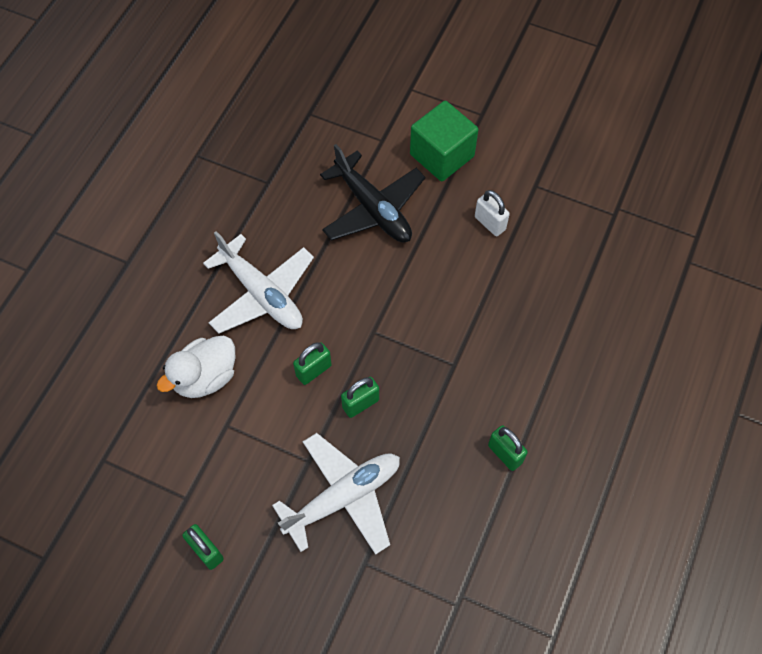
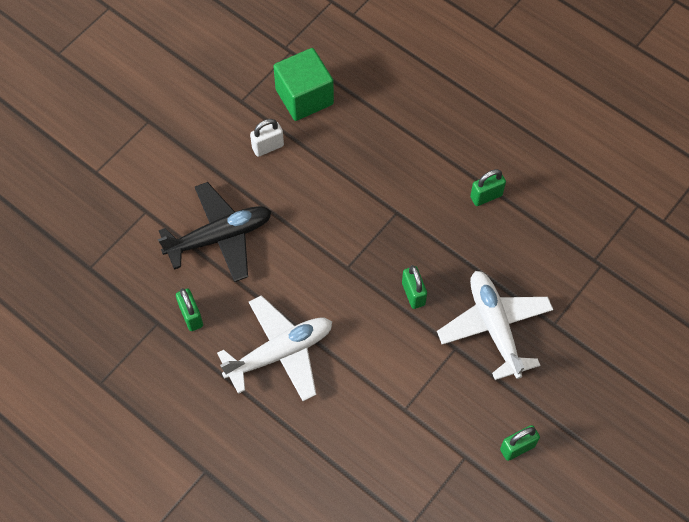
camera: 75 degrees left, 0 degrees up
white duck [156,336,235,398] -> none
green padlock [293,342,332,385] -> green padlock moved to [176,288,203,331]
green cube [410,101,479,182] -> green cube moved to [273,48,334,121]

